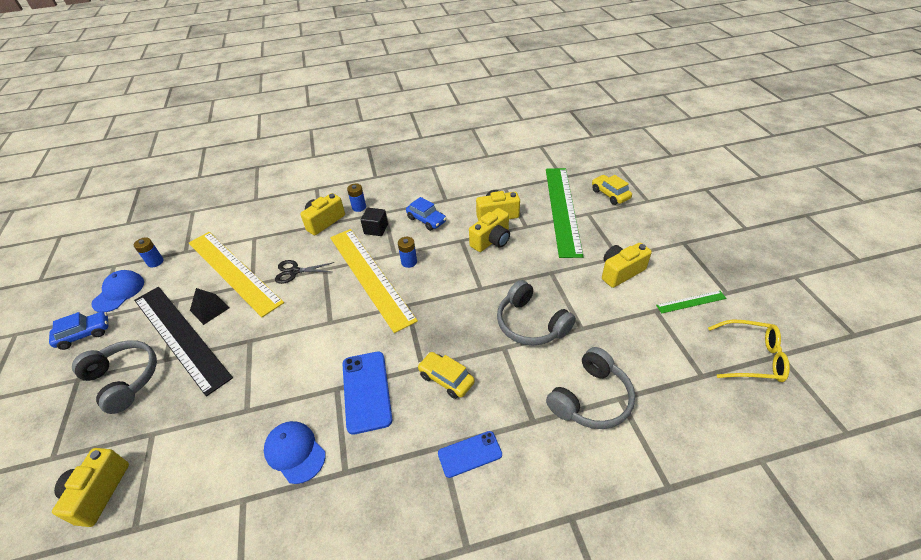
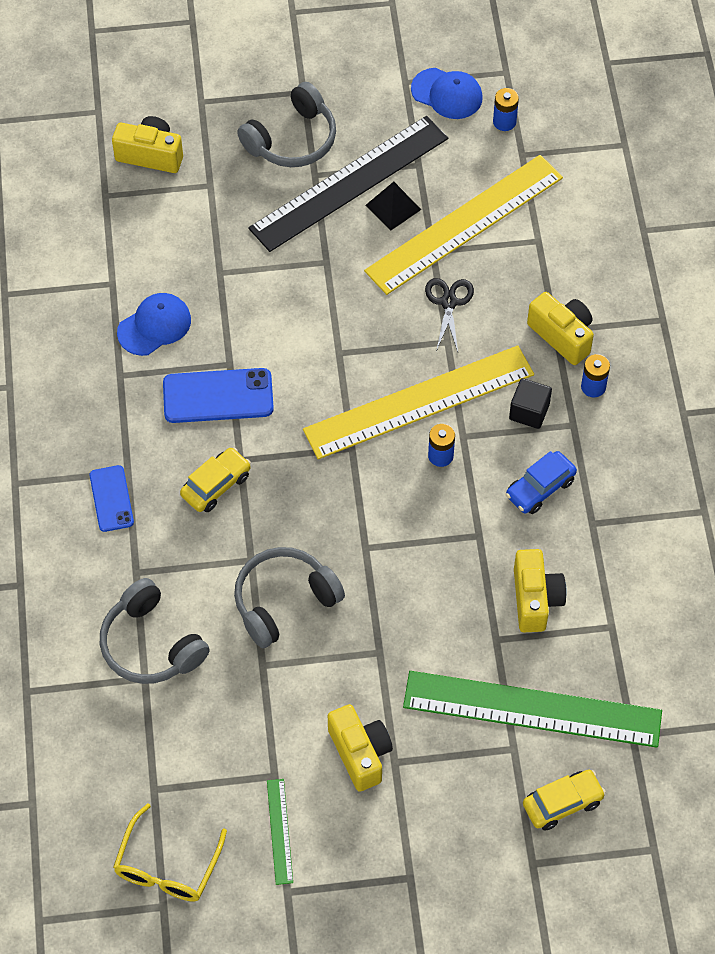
camera: 95 degrees right, 15 degrees up
blue car [49,312,108,350] -> none
yellow camera [469,208,510,252] -> none

